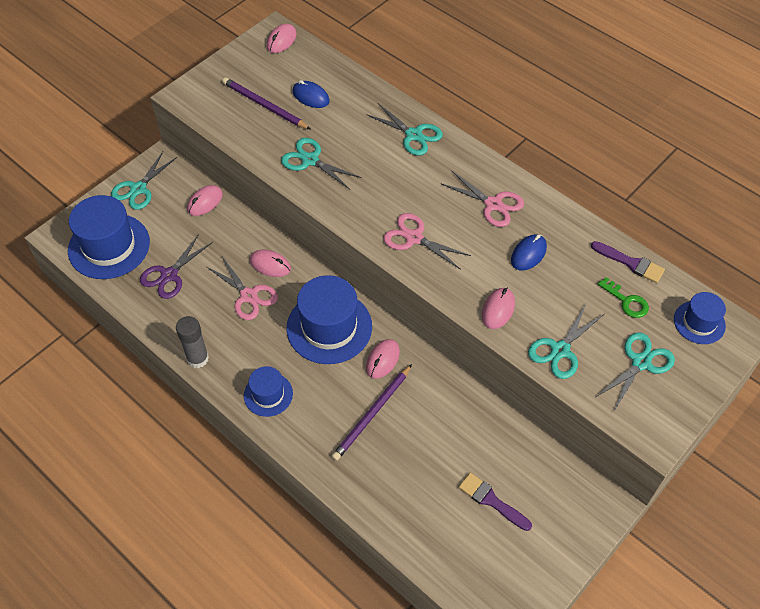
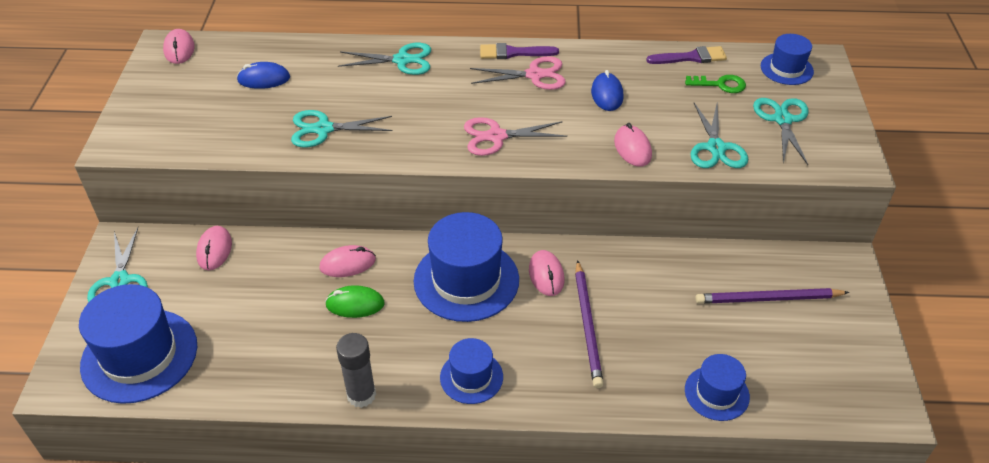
camera: 40 degrees left, 10 degrees down
purple scissors [140,234,213,299] -> none
pink scissors [207,257,278,320] -> green mouse [325,285,385,318]
purple pencil [222,77,311,130] -> purple pencil moved to [695,288,849,304]
purple brush [459,473,532,531] -> purple brush moved to [480,43,559,59]
none -> blue hat [685,354,750,421]

